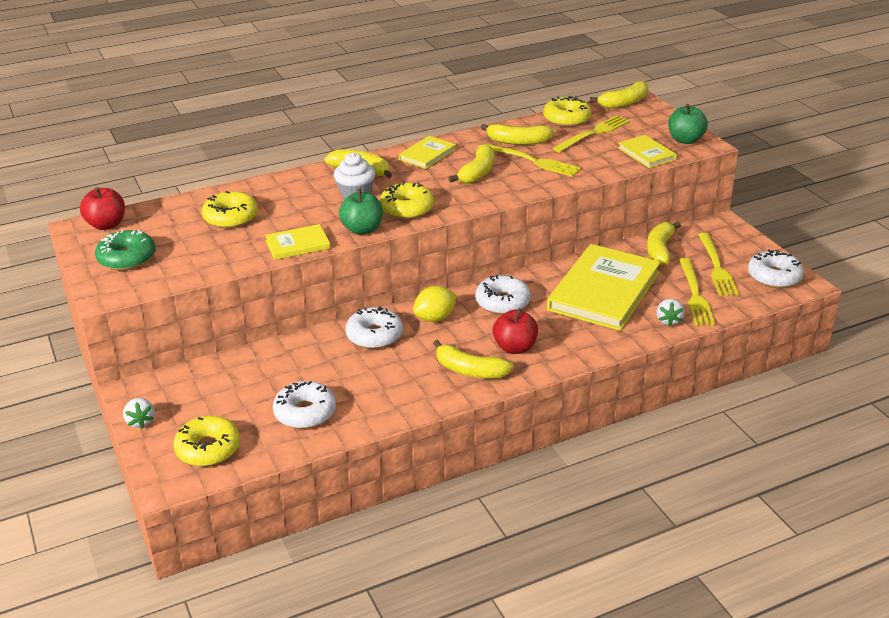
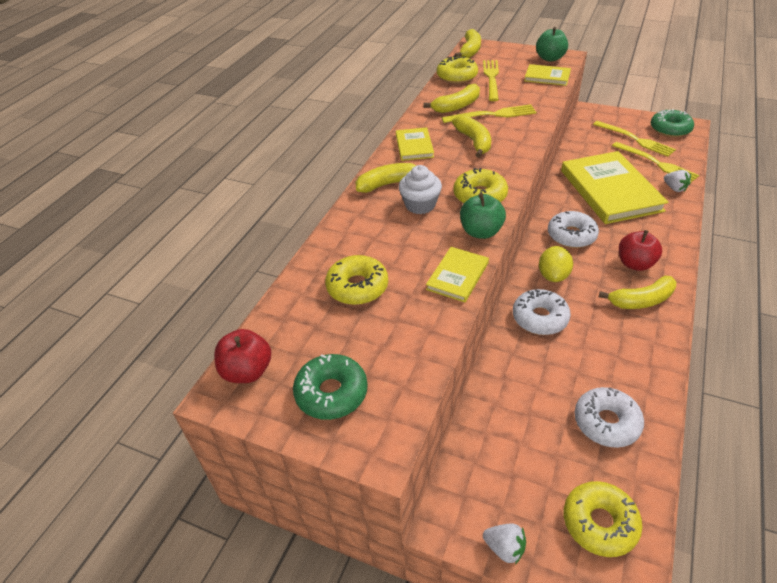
camera: 40 degrees left, 10 degrees up
yellow banana [647,222,681,265] -> none
white donut [748,250,804,288] -> green donut [651,109,694,137]

